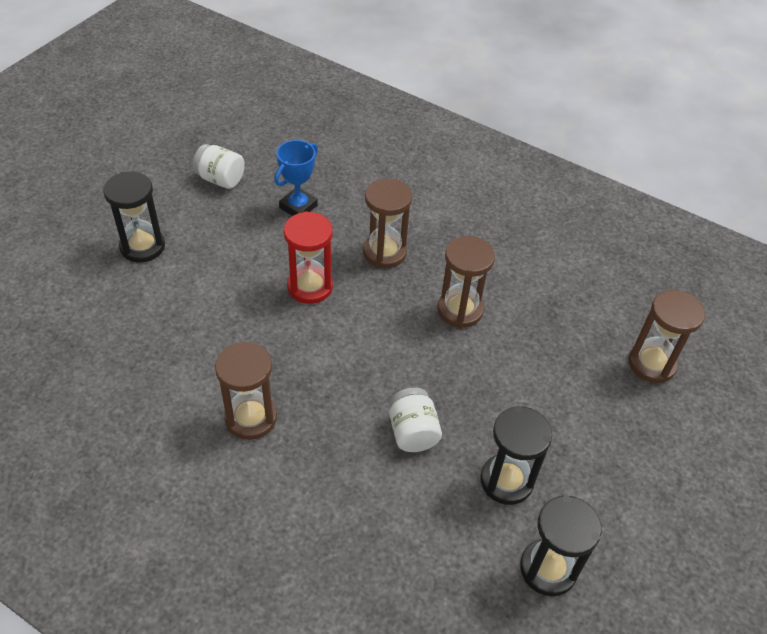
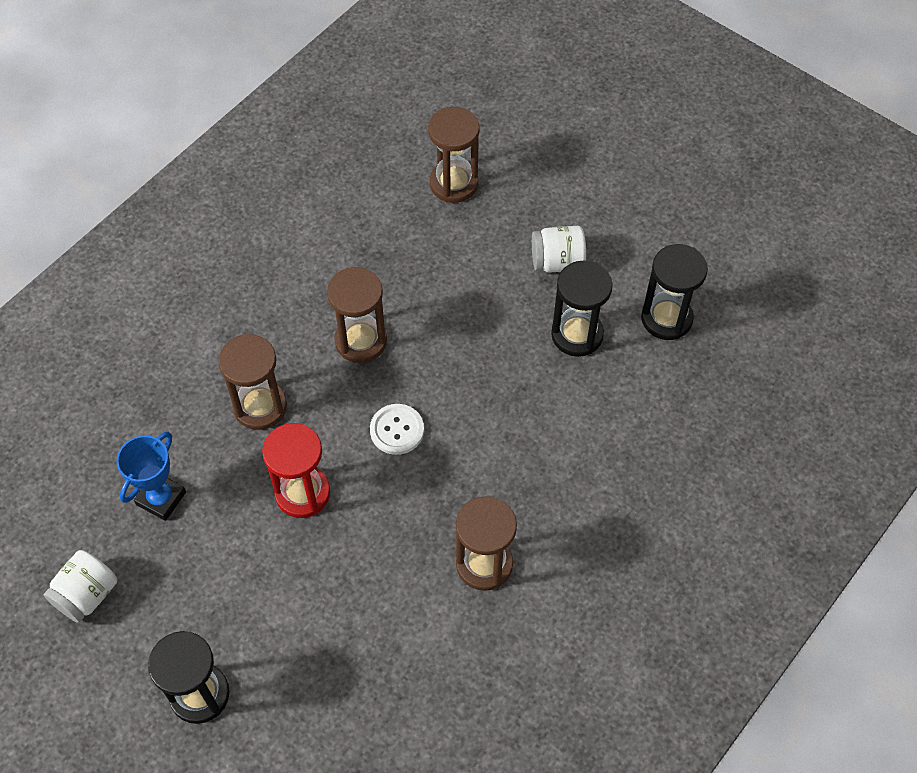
camera: 80 degrees left, 10 degrees up
blue trophy [274,140,318,216] -> blue trophy turned 75 degrees clockwise [116,432,186,521]
white jar [389,388,442,452] -> white jar moved to [532,226,586,273]
none -> white button [370,404,424,455]

